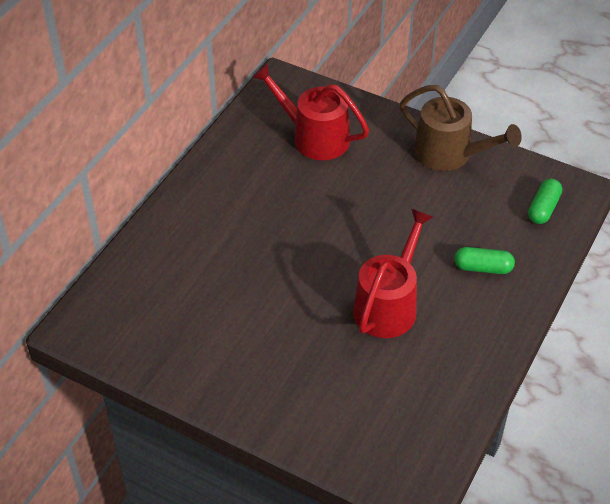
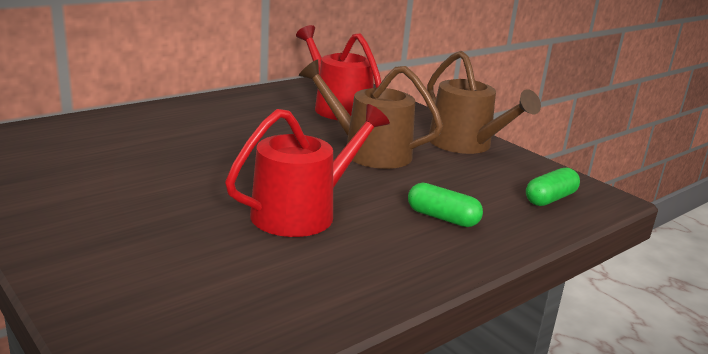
camera: 20 degrees right, 25 degrees down
none -> brown watering can [299,59,443,169]

